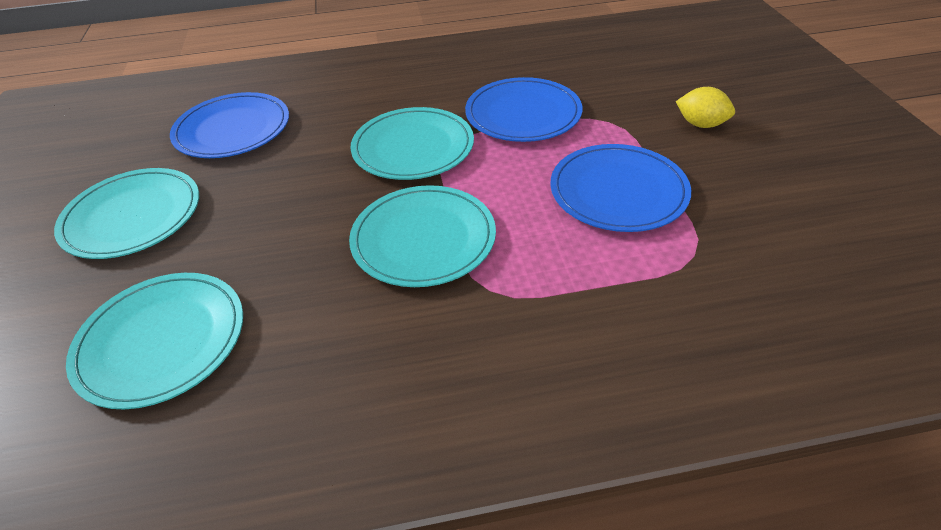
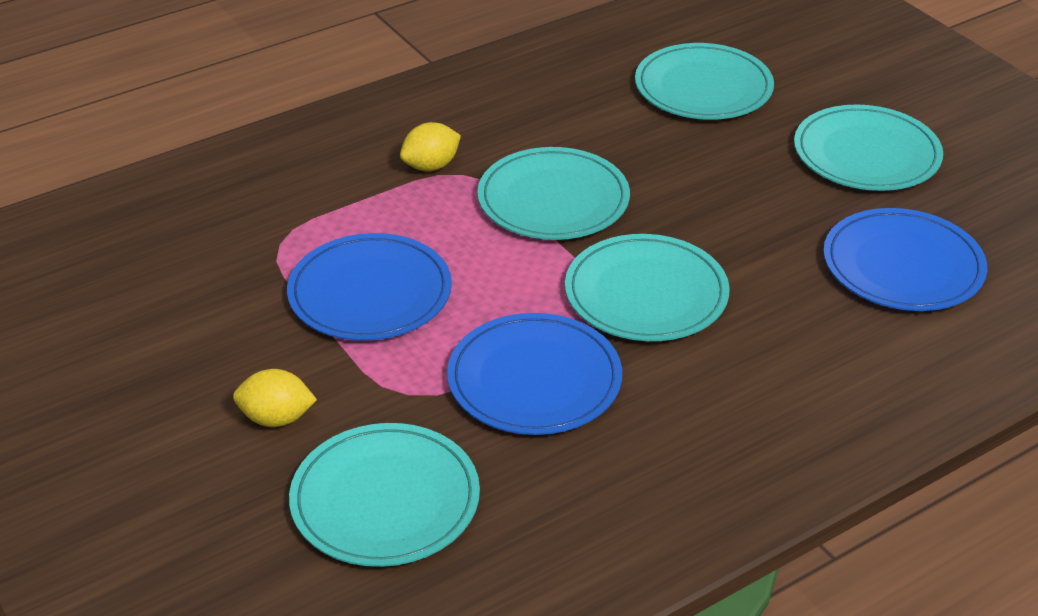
camera: 155 degrees right, 5 degrees down
none -> turquoise plate [289,423,480,567]
none -> yellow lemon [400,122,461,171]

